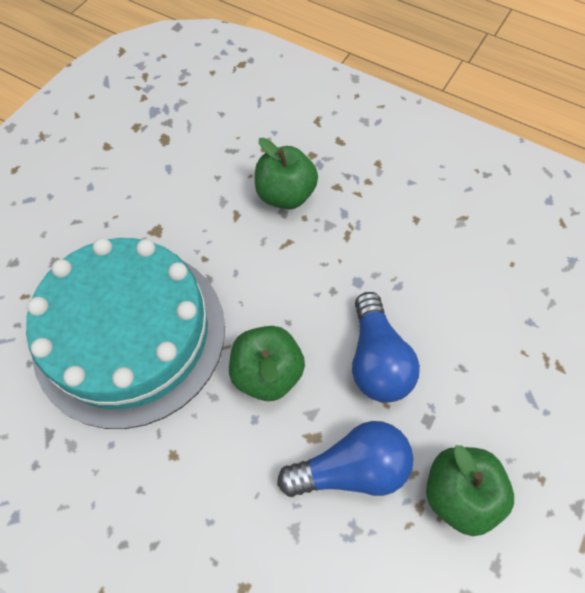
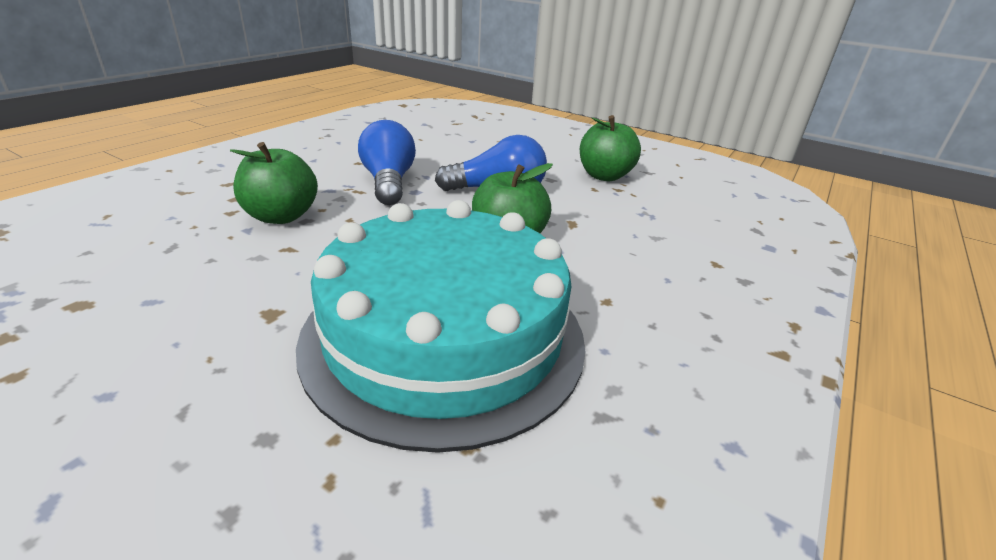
camera: 90 degrees left, 30 degrees down
blue light bulb [277,421,413,497] -> blue light bulb moved to [358,120,416,205]

